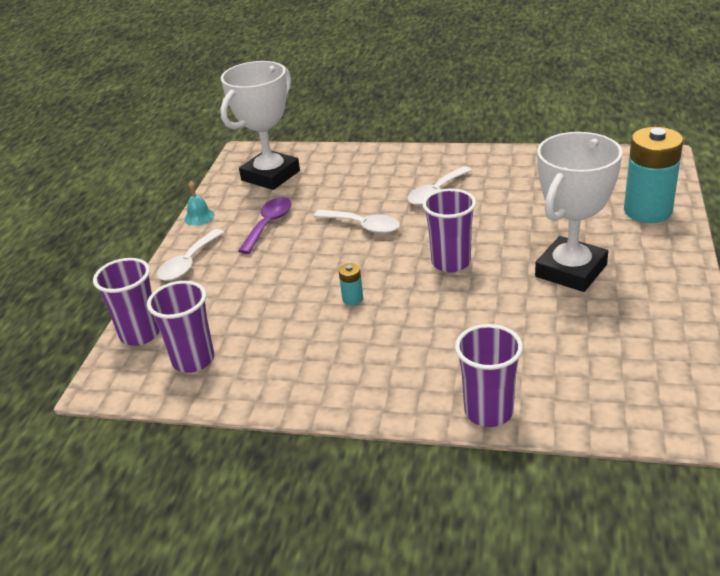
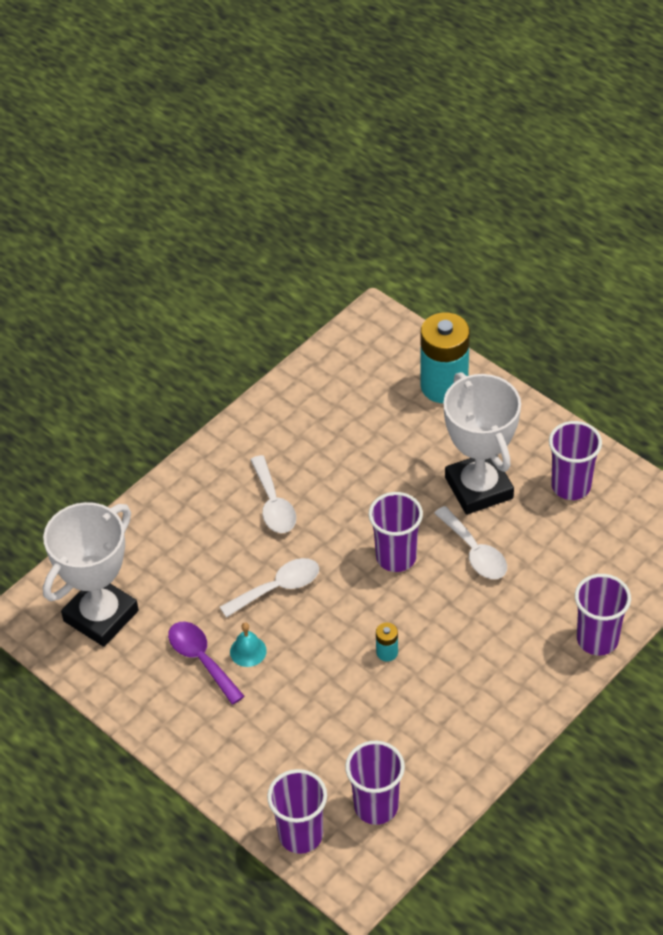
camera: 60 degrees left, 15 degrees up
white spoon [157,229,224,281] -> white spoon moved to [434,506,507,579]
turquoise bell [184,181,214,225] -> turquoise bell moved to [230,622,267,667]
white trophy [220,61,300,190] -> white trophy turned 60 degrees clockwise [43,502,139,647]
none -> purple cup [549,421,602,500]

